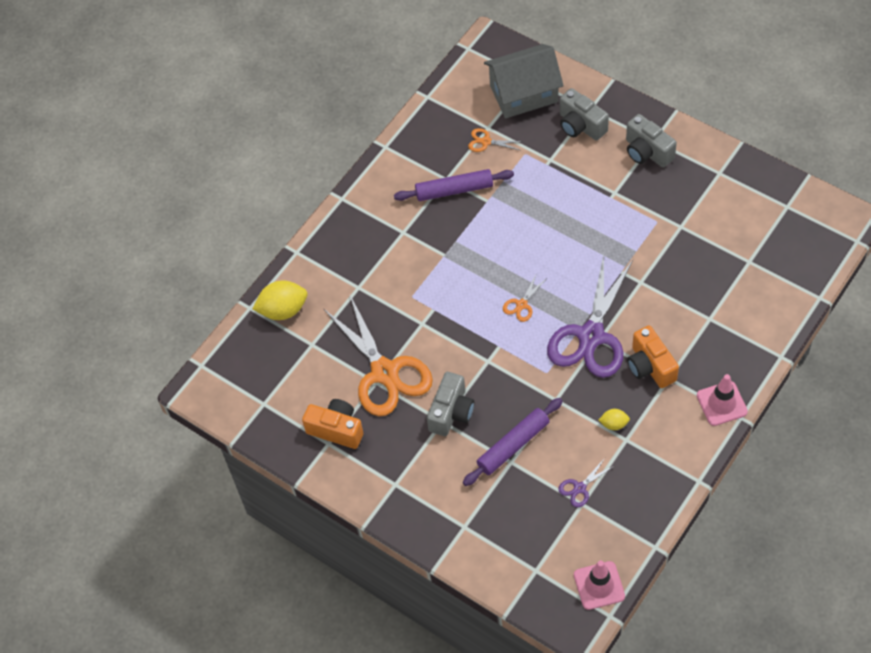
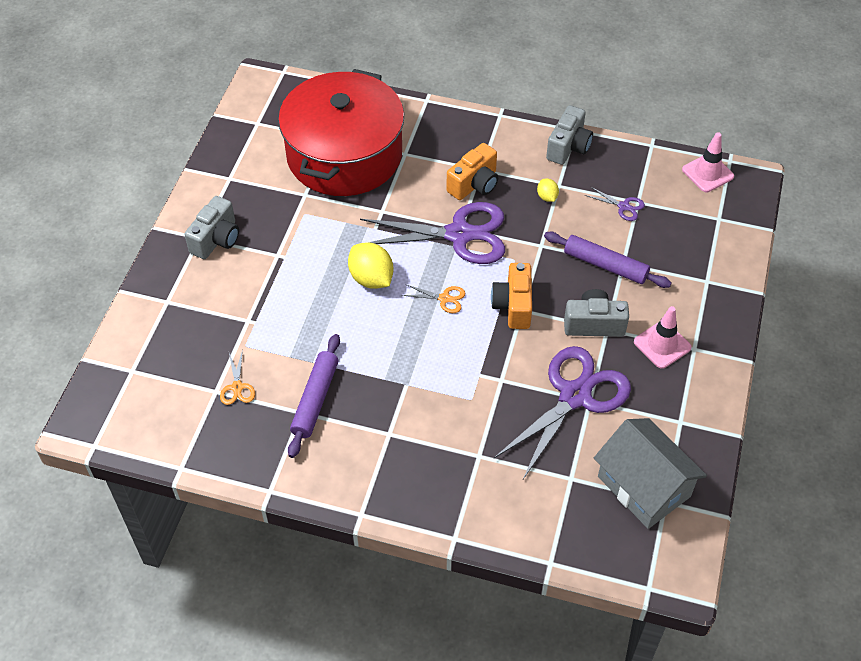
camera: 115 degrees left, 5 degrees down
yellow lemon [253,281,307,320] -> yellow lemon moved to [348,242,393,289]
orange camera [302,399,363,449] -> orange camera moved to [491,263,532,329]
orange scissors [323,295,433,416] -> purple scissors [494,346,631,479]
purple rolling pin [394,169,514,201] -> purple rolling pin turned 45 degrees clockwise [288,334,340,458]
grey house [484,44,564,119] -> grey house moved to [594,418,707,529]
grey camera [560,88,609,140] -> grey camera moved to [546,105,593,165]
pink traffic cone [697,374,748,426] -> pink traffic cone moved to [634,306,692,369]
none -> red pot [278,69,404,196]

